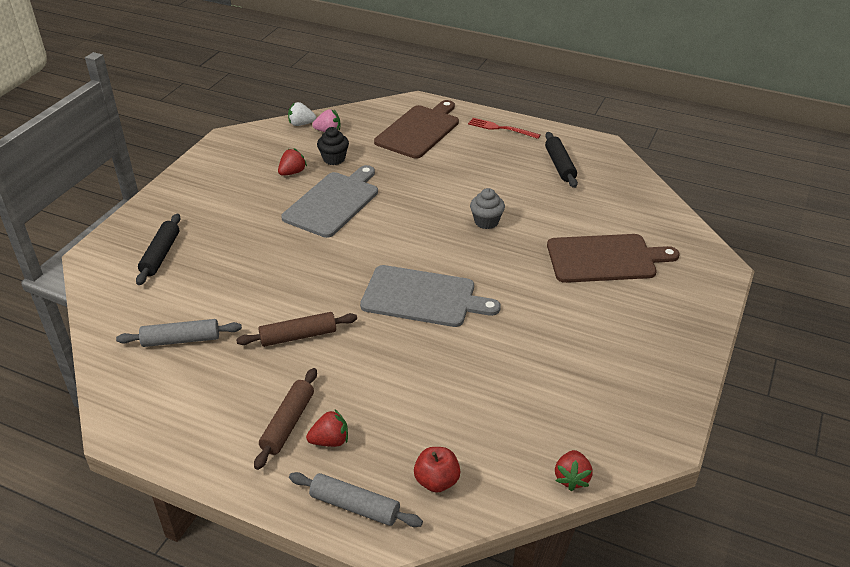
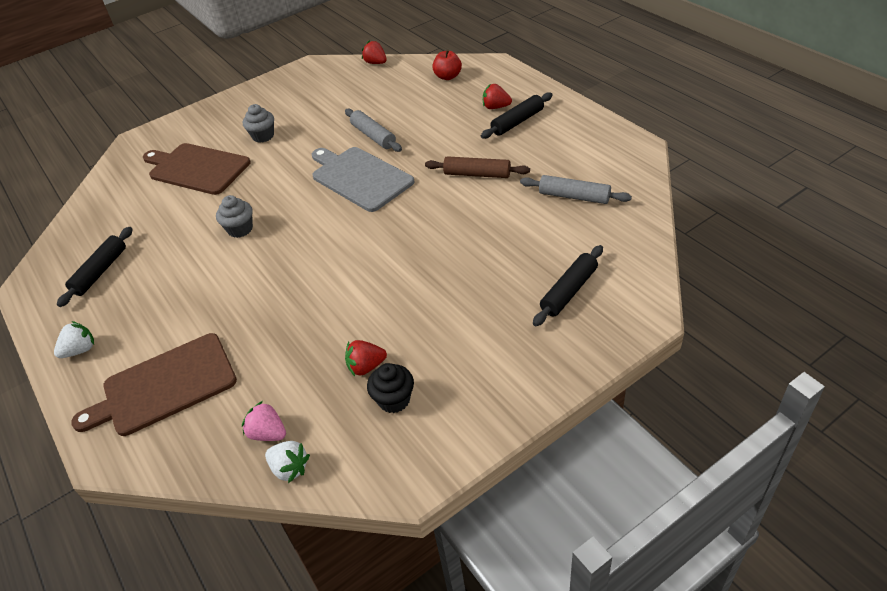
camera: 145 degrees left, 5 degrees up
brown rolling pin [254,368,317,470] -> black rolling pin [481,92,553,139]
grey cutting board [281,165,378,238] -> none
grey rolling pin [289,472,423,527] -> grey rolling pin moved to [345,108,402,152]
black cupcake [317,127,349,165] -> black cupcake moved to [367,363,414,413]
red fork [468,118,541,139] -> white strawberry [54,321,94,358]
red strawberry [555,450,593,491] -> red strawberry turned 90 degrees counterclockwise [362,41,387,64]
none -> grey cupcake [243,104,274,143]

